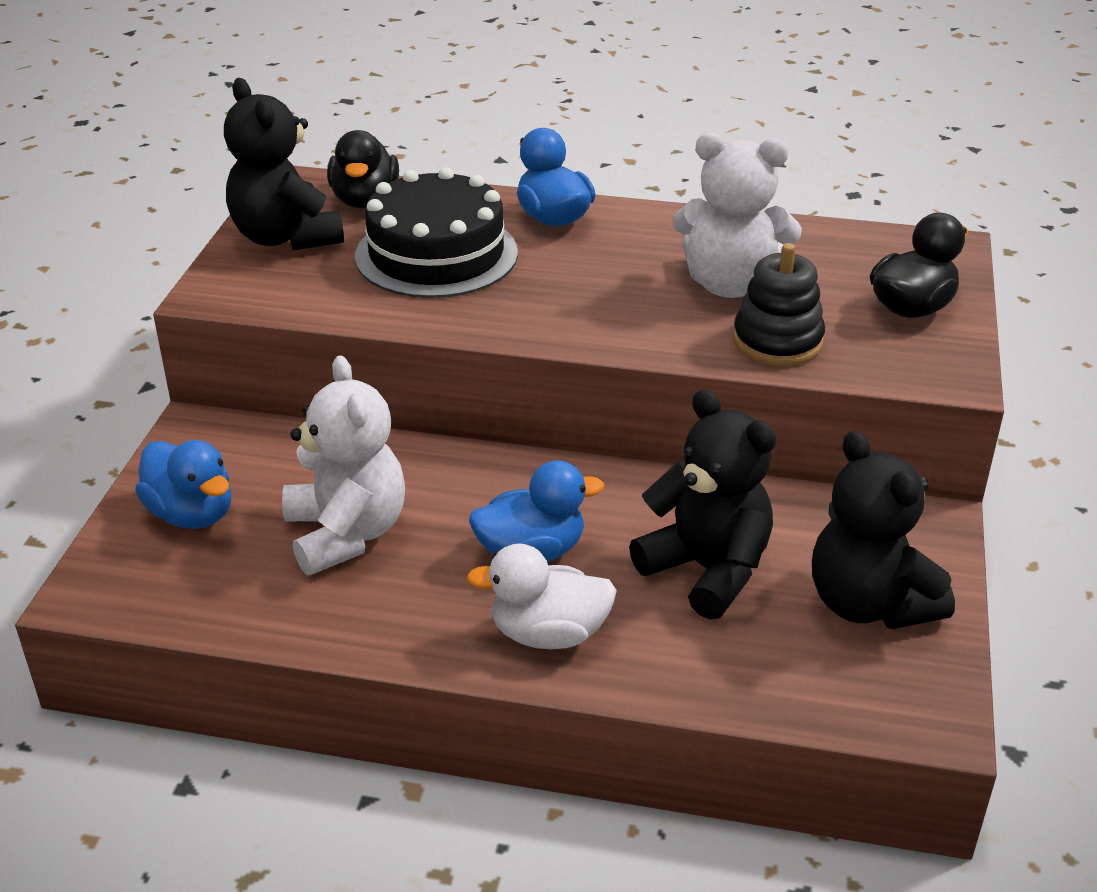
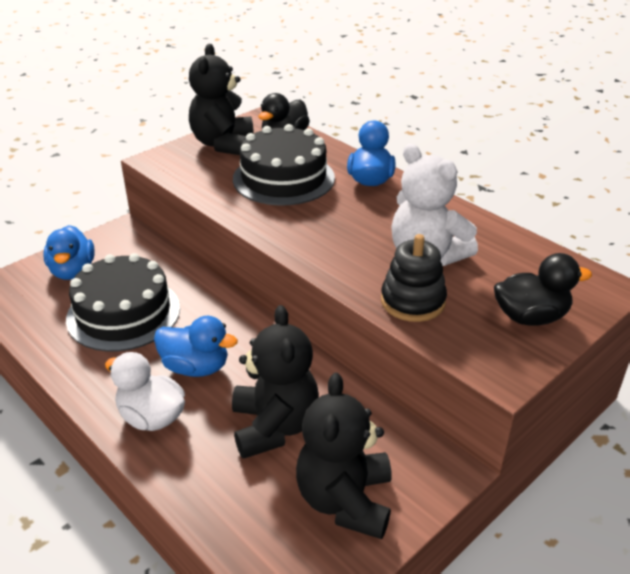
camera: 35 degrees right, 0 degrees up
white teddy bear [282,356,405,575] -> black cake [66,253,180,352]

